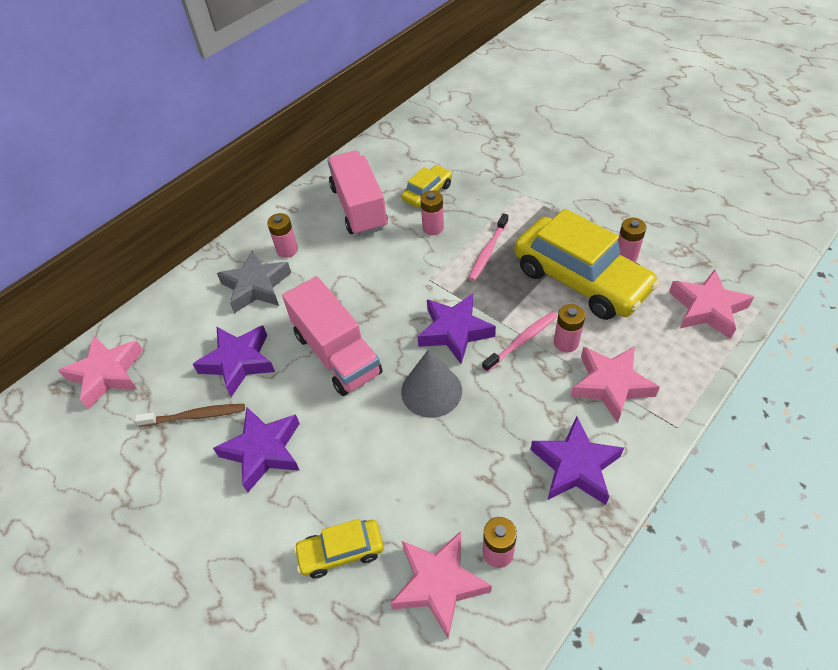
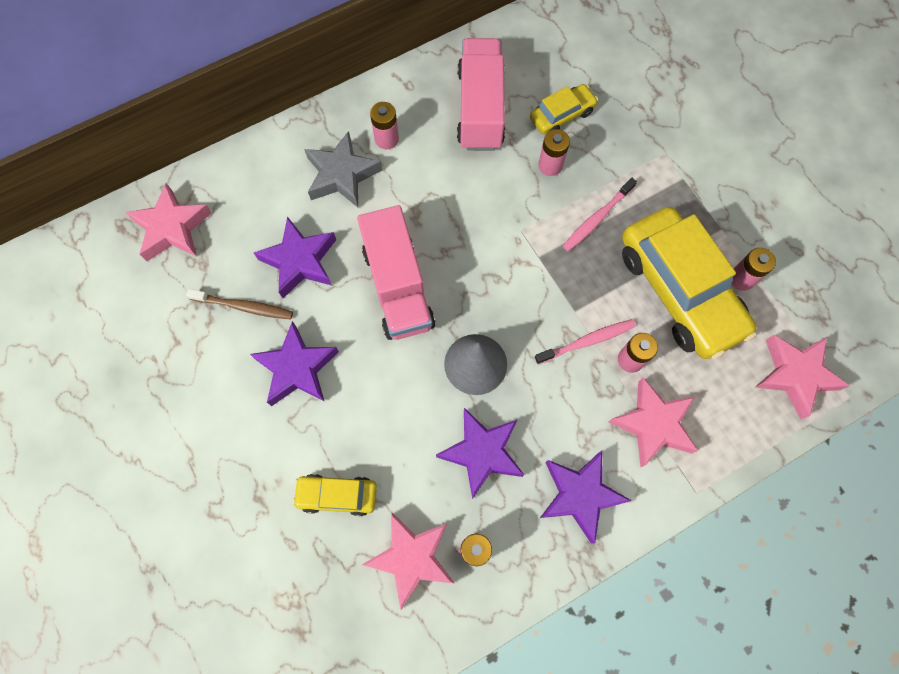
camera: 15 degrees right, 20 degrees up
purple star [417,294,496,364] -> purple star moved to [436,408,524,499]

